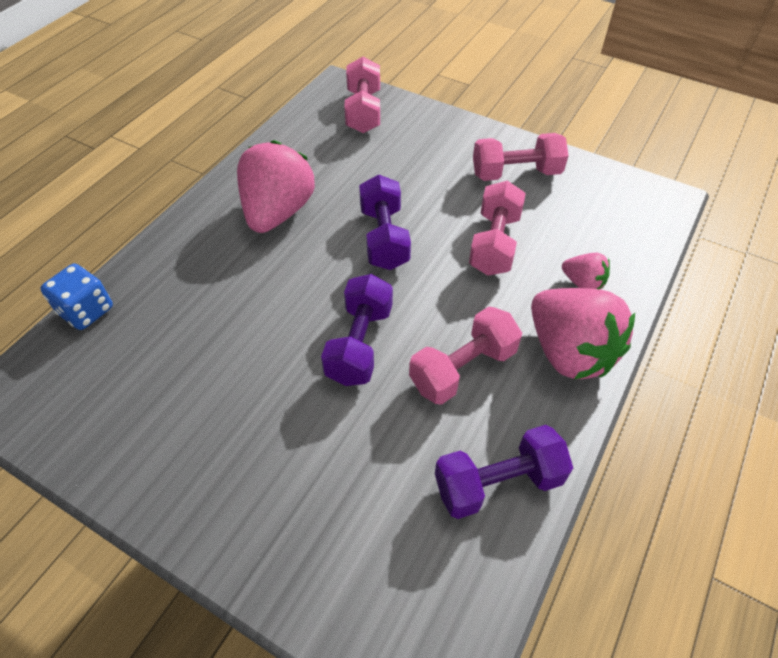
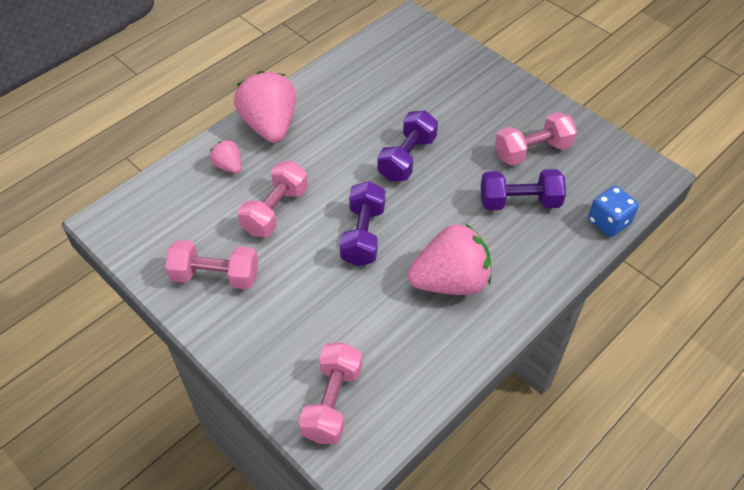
camera: 165 degrees left, 0 degrees up
pink strawberry [237,140,315,233] -> pink strawberry turned 135 degrees counterclockwise [407,224,491,295]
pink dumbbell [409,306,522,405] -> pink dumbbell moved to [495,112,577,165]
purple dumbbell [435,425,573,519] -> purple dumbbell moved to [481,169,566,211]

